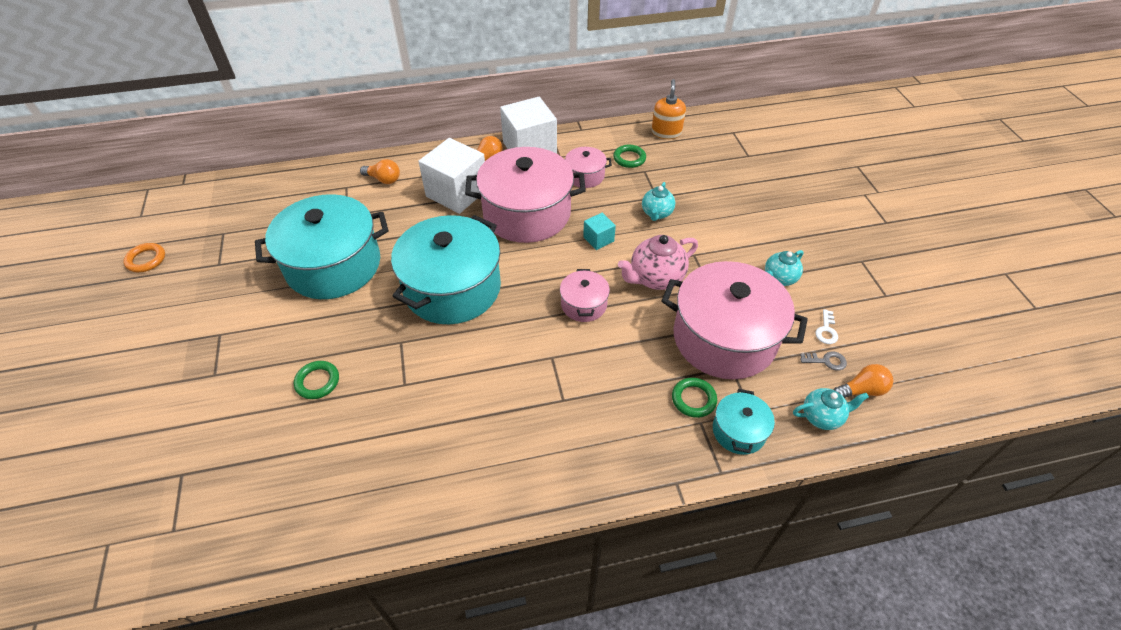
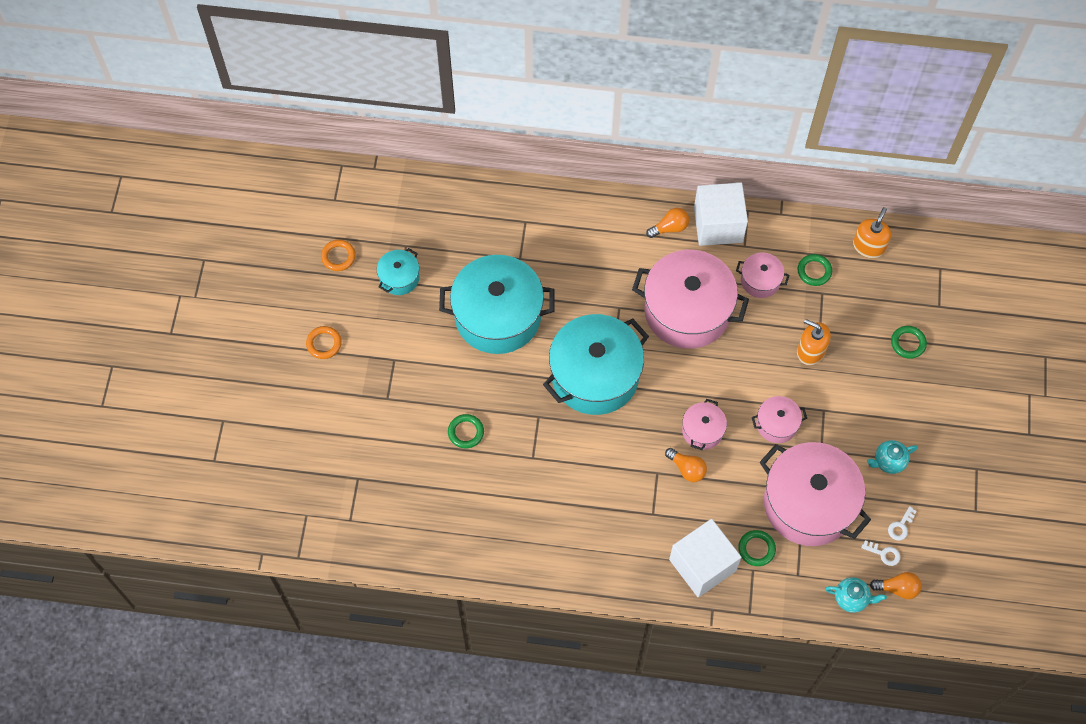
camera: 20 degrees right, 15 degrees up
orange light bulb [360,159,400,184] -> orange light bulb moved to [665,448,707,482]
white cube [418,138,485,214] -> white cube moved to [669,519,742,597]
turquoise cube [583,213,616,250] -> none
pink teapot [618,235,698,290] -> pink pot [752,396,807,443]
turquoise teapot [642,182,675,221] -> orange soap dispenser [797,319,831,365]
turquoise pot [713,389,775,455] -> turquoise pot moved to [377,248,419,295]
grey key [800,351,847,371] -> white key [861,540,901,566]
none -> orange ring [306,326,342,359]
none -> green ring [891,326,927,359]

